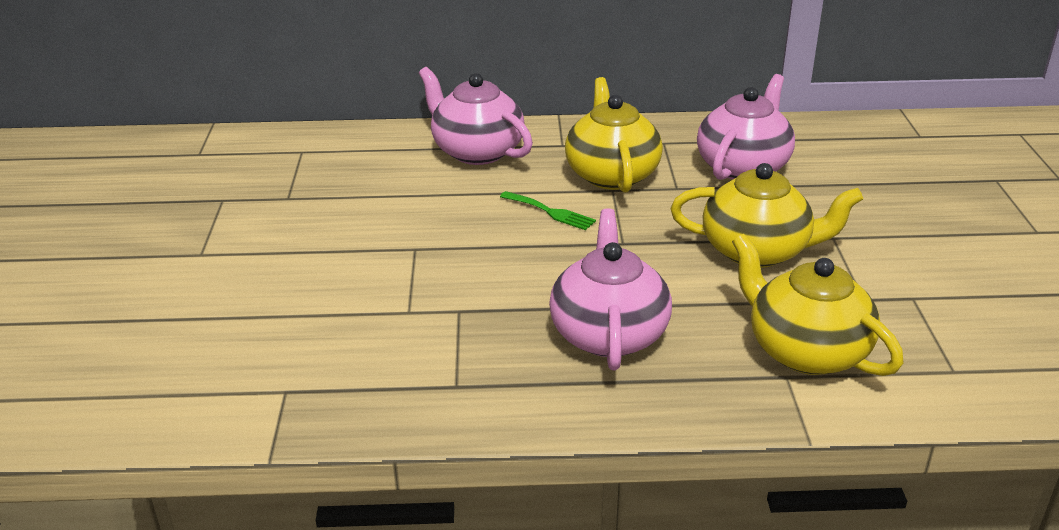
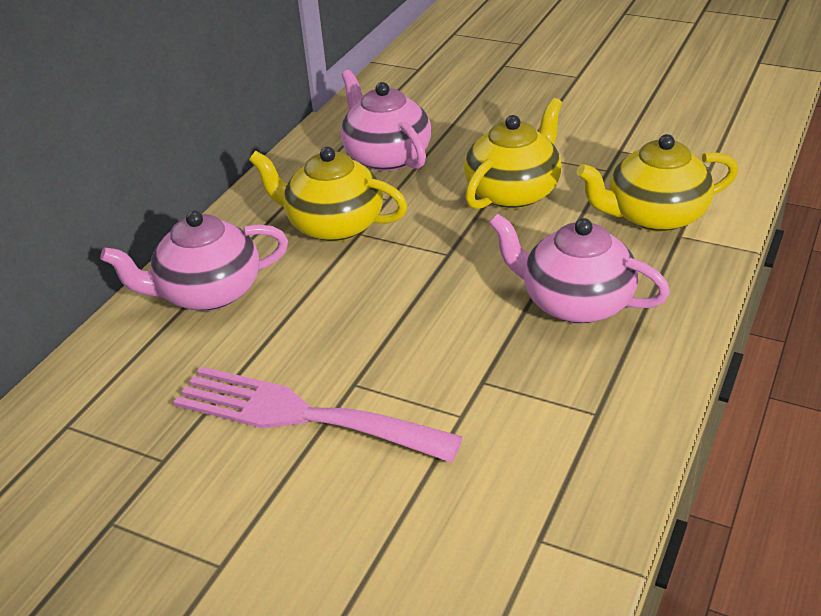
camera: 60 degrees left, 5 degrees up
green fork [500,191,596,230] -> none
none -> pink fork [173,366,463,462]

